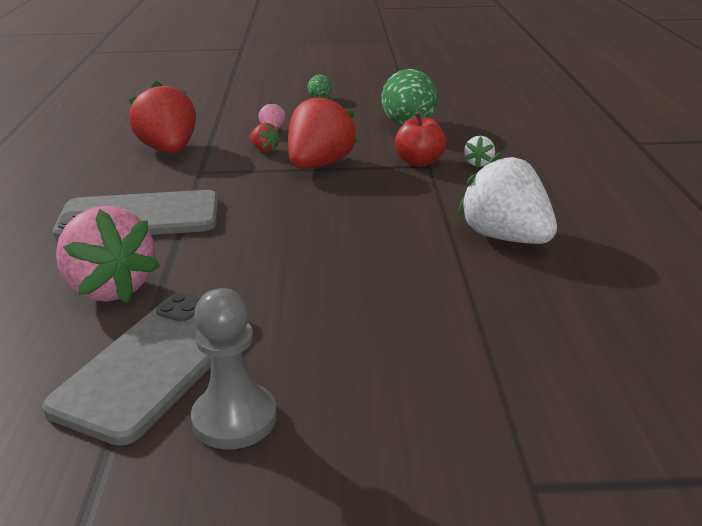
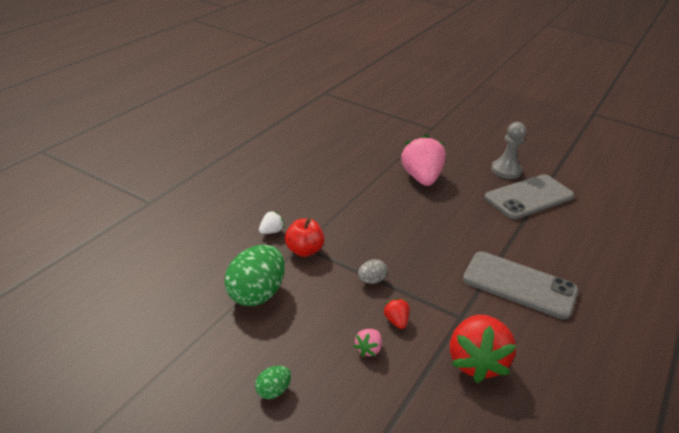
camera: 150 degrees left, 5 degrees up
pink strawberry [56,206,160,303] -> pink strawberry moved to [401,134,446,186]
red strawberry [288,92,359,169] -> grey egg [358,259,388,284]
white strawberry [458,152,557,244] -> none

